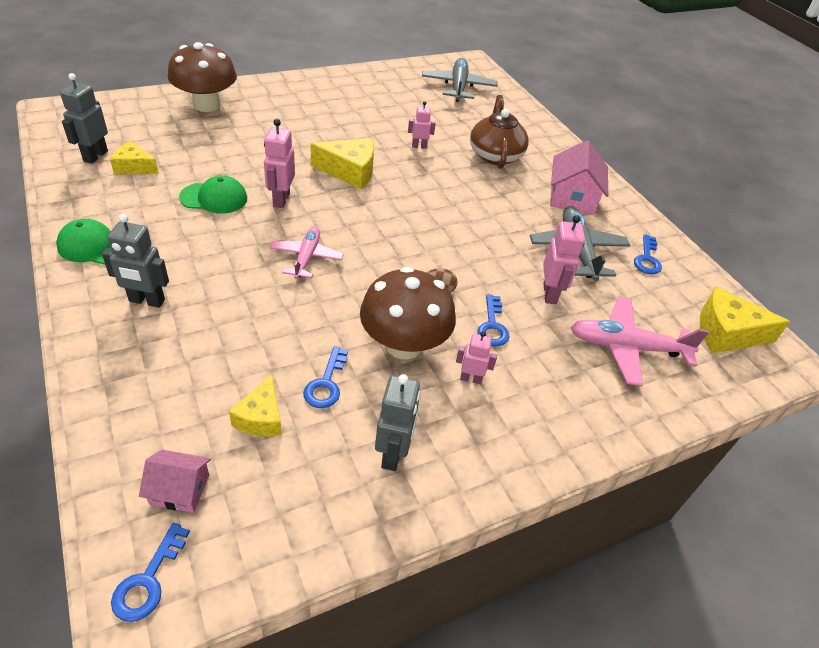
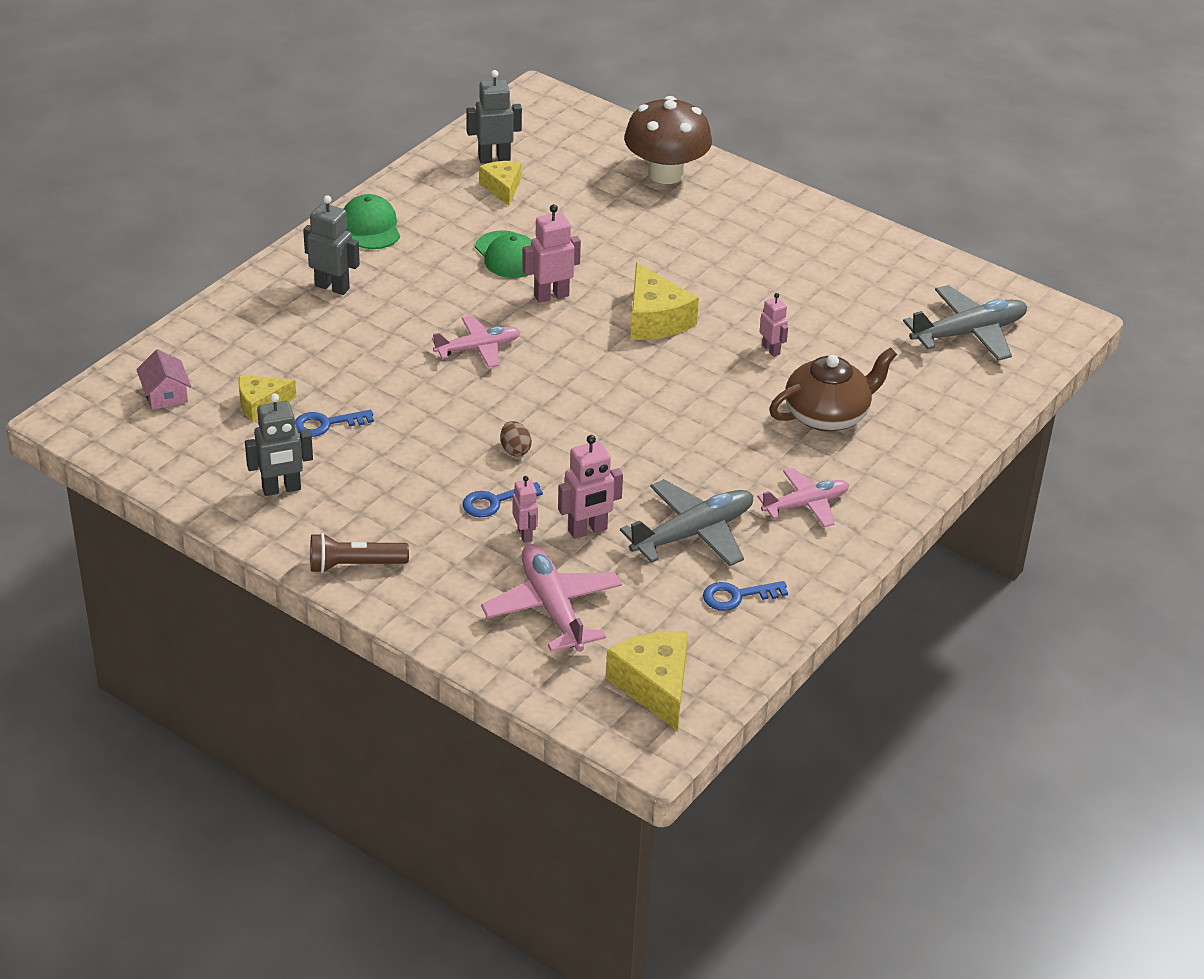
camera: 65 degrees right, 5 degrees down
grey robot [102,214,169,308] -> grey robot turned 135 degrees clockwise [303,195,360,295]
blue key [111,523,190,622] -> none
brown mushroom [360,267,456,359] -> none
pink robot [456,331,497,384] -> pink robot moved to [513,476,538,543]
pink house [550,140,608,215] -> pink plane [757,468,849,527]
none -> brown flashlight [310,533,409,573]

